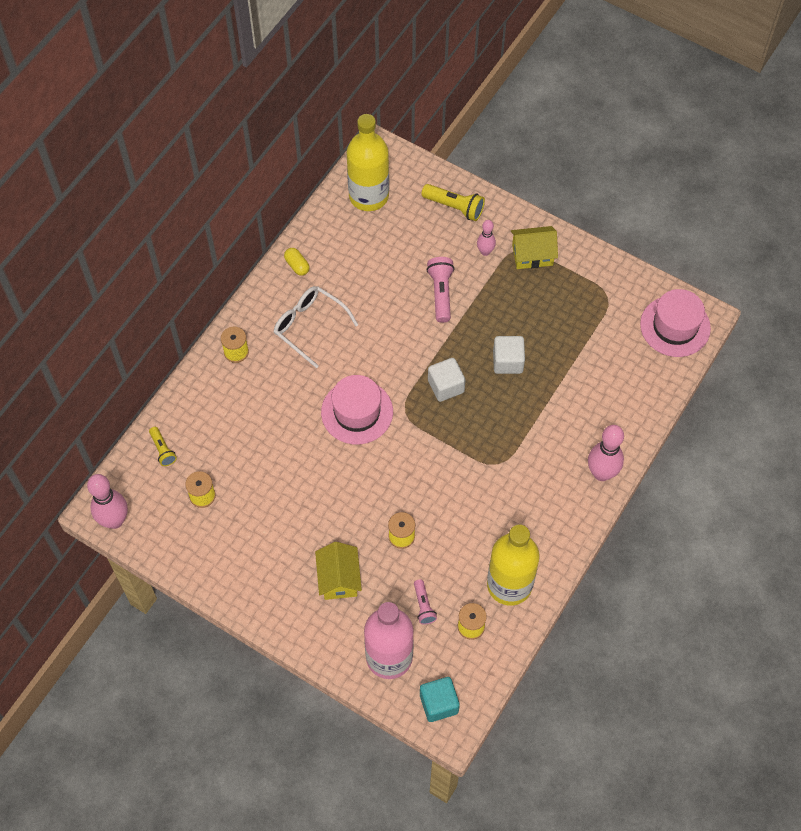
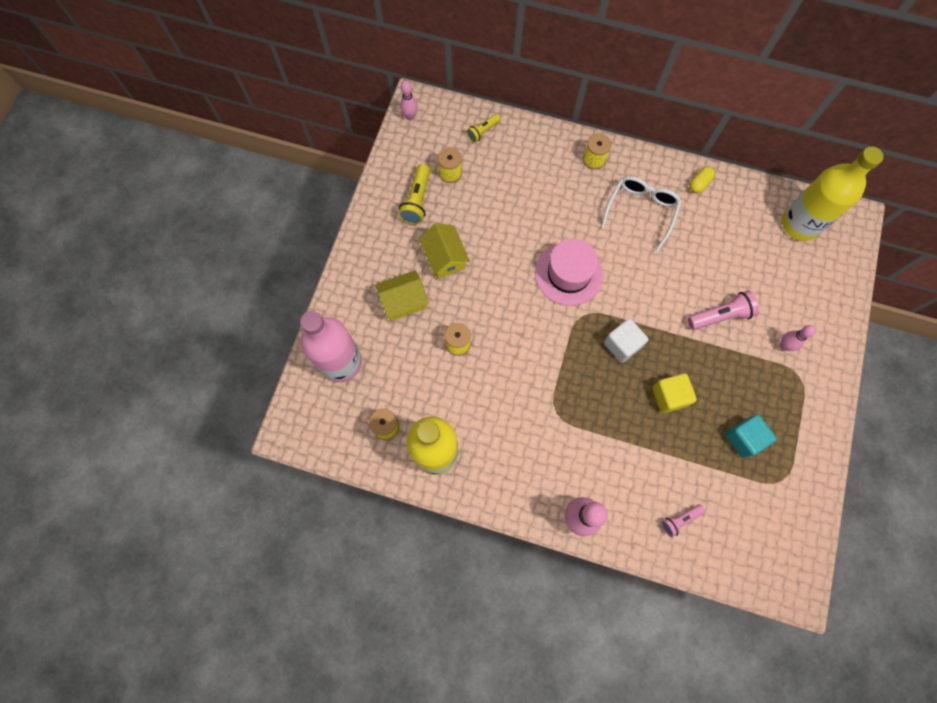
camera: 75 degrees right, 10 degrees up
pink bowling pin [87,474,128,529] -> pink bowling pin [400,81,418,120], size x0.58
pink flashlight [414,579,437,625] -> pink flashlight moved to [661,504,705,537]
turquoise cube [420,677,460,722] -> turquoise cube moved to [725,415,777,458]
yellow flashlight [422,184,485,221] -> yellow flashlight moved to [398,164,431,225]
white cube [493,336,525,374] -> yellow cube [652,373,697,413]
yellow house [511,226,558,269] -> yellow house moved to [419,223,470,279]
pink hat [640,289,711,357] -> none

